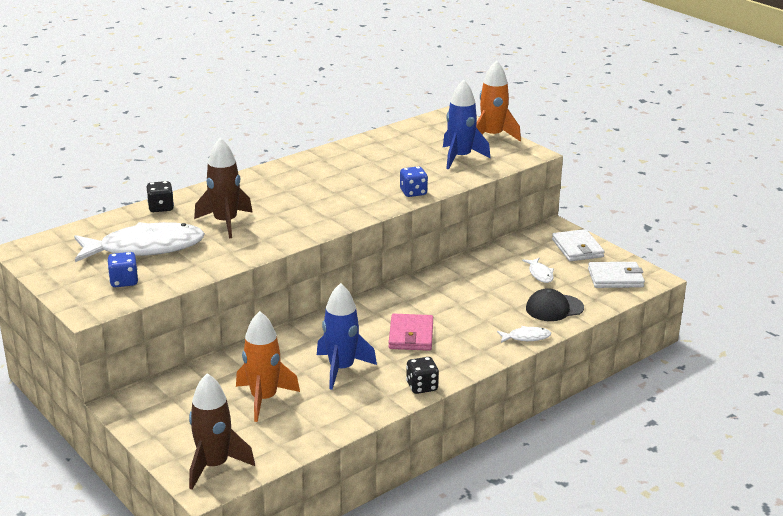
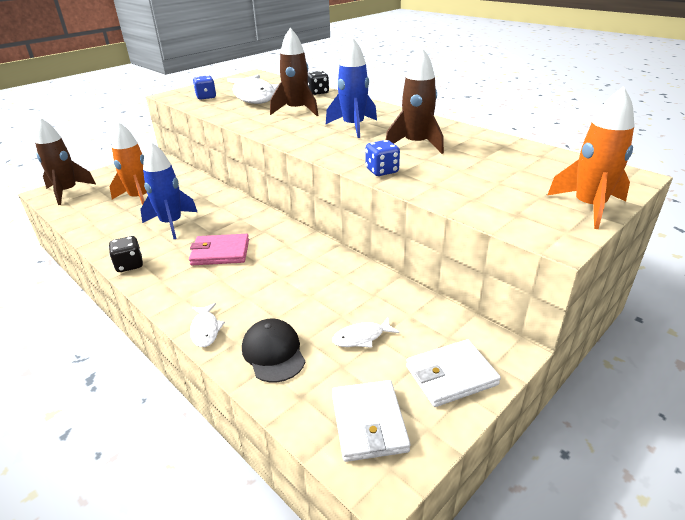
camera: 85 degrees right, 5 degrees up
blue rocket [443,80,490,169] -> blue rocket moved to [326,37,377,138]
none -> brown rocket [386,48,444,154]

